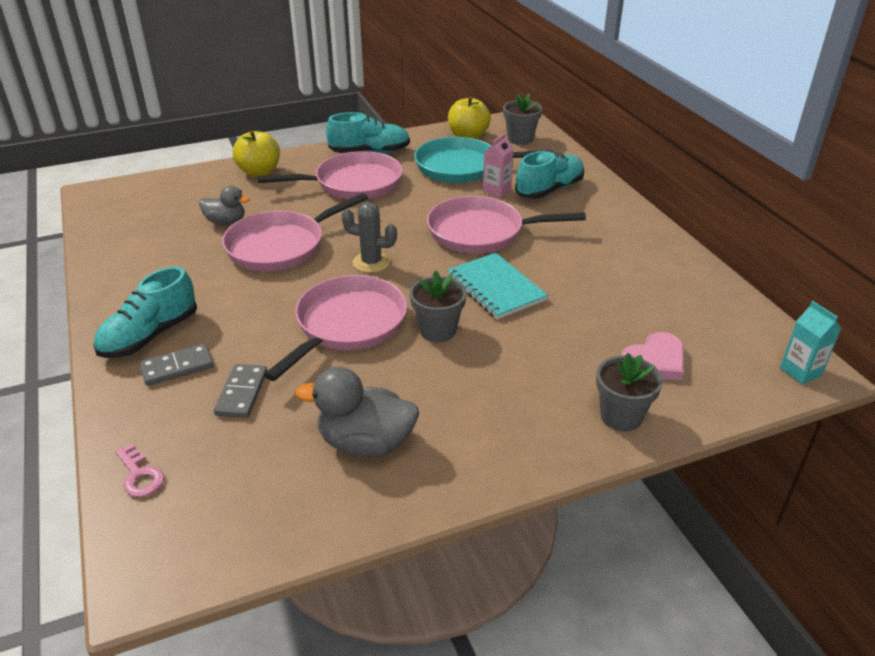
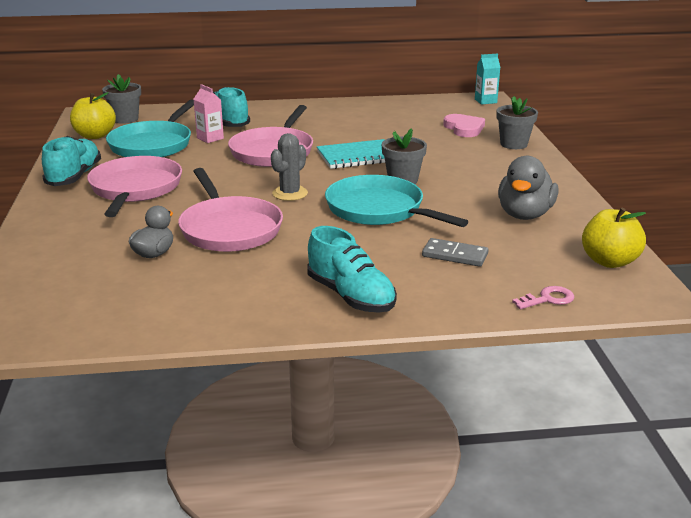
camera: 75 degrees left, 10 degrees down
grey domino [139,344,214,386] -> none
yellow apple [233,130,280,177] -> yellow apple moved to [582,208,646,268]
pink pan [264,275,407,381] -> turquoise pan [325,175,468,227]

